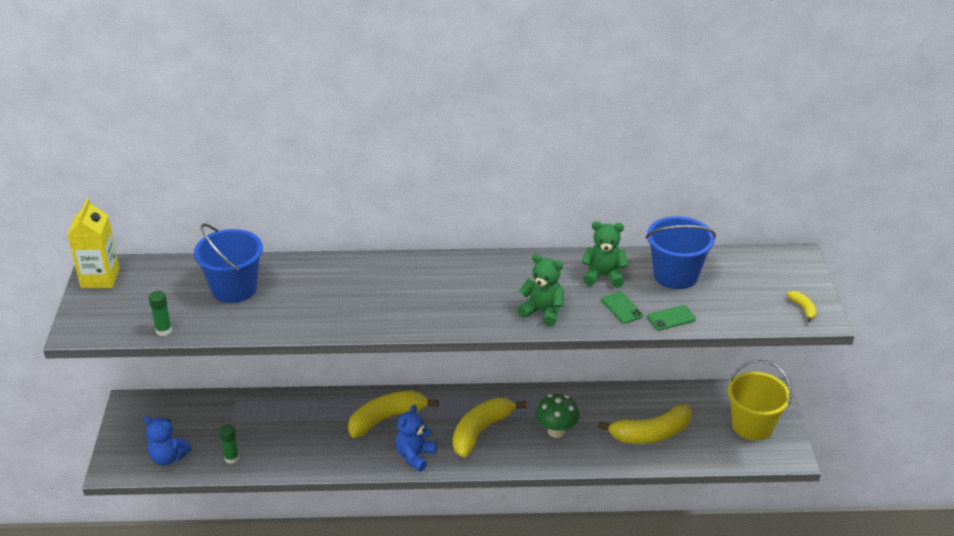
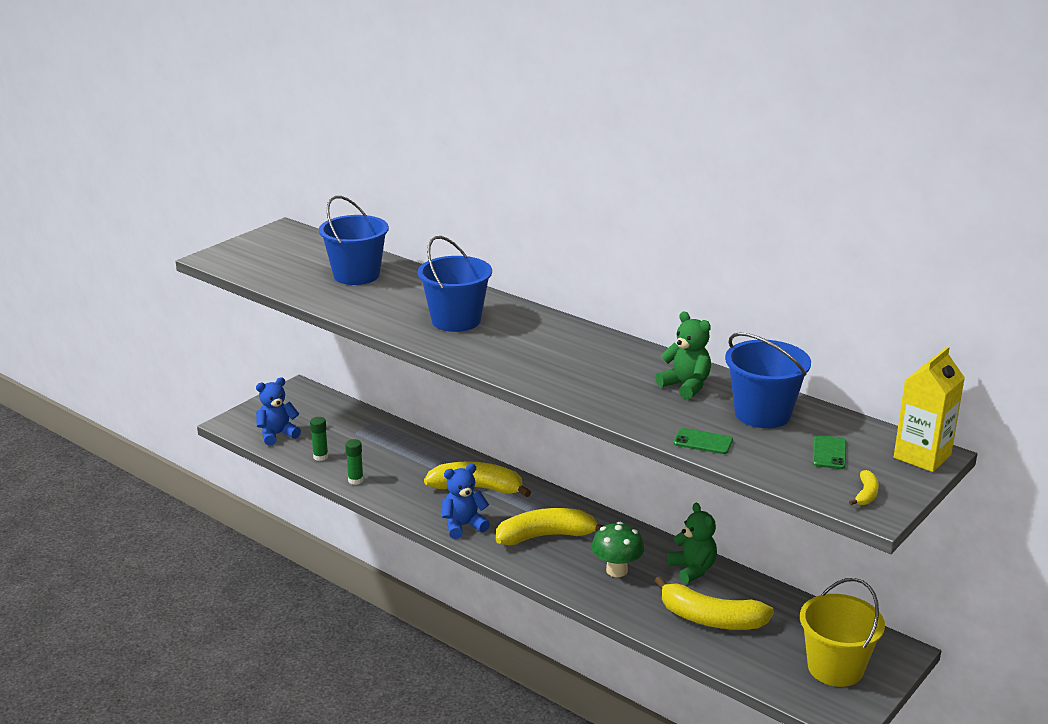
camera: 40 degrees right, 10 degrees down
yellow carton [67,198,120,288] -> yellow carton moved to [894,346,965,472]
blue teddy bear [143,416,192,466] -> blue teddy bear turned 90 degrees clockwise [256,377,301,446]
green glue stick [149,291,172,336] -> green glue stick moved to [345,439,364,485]
green teddy bear [517,254,564,326] -> green teddy bear moved to [667,503,717,583]
green phone [601,292,643,324] -> green phone moved to [812,435,846,469]
none -> blue bucket [418,236,492,332]

